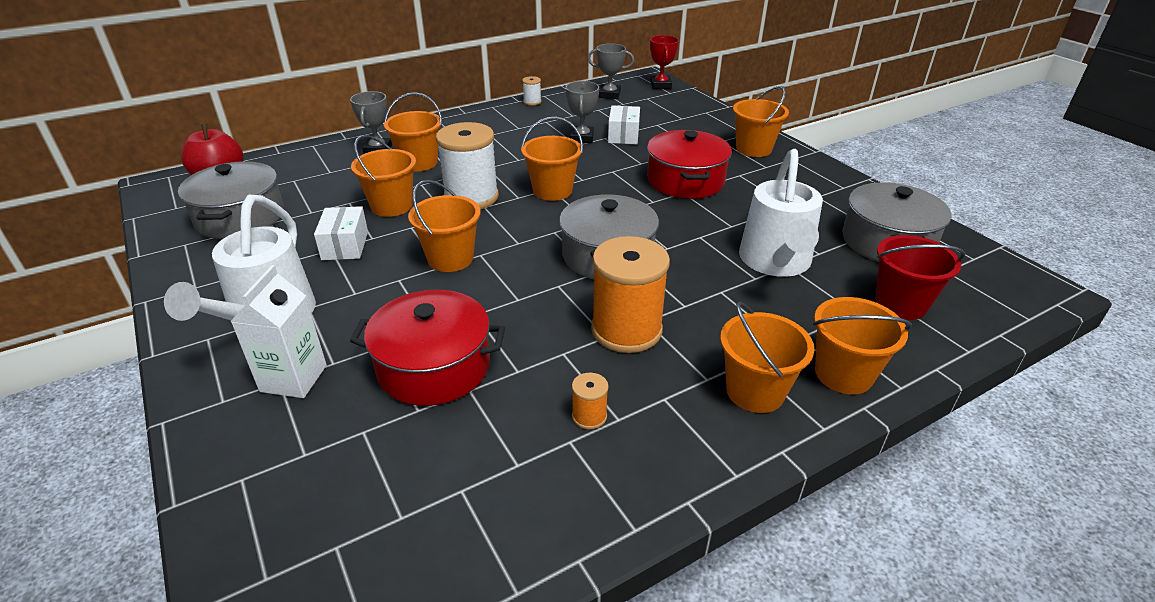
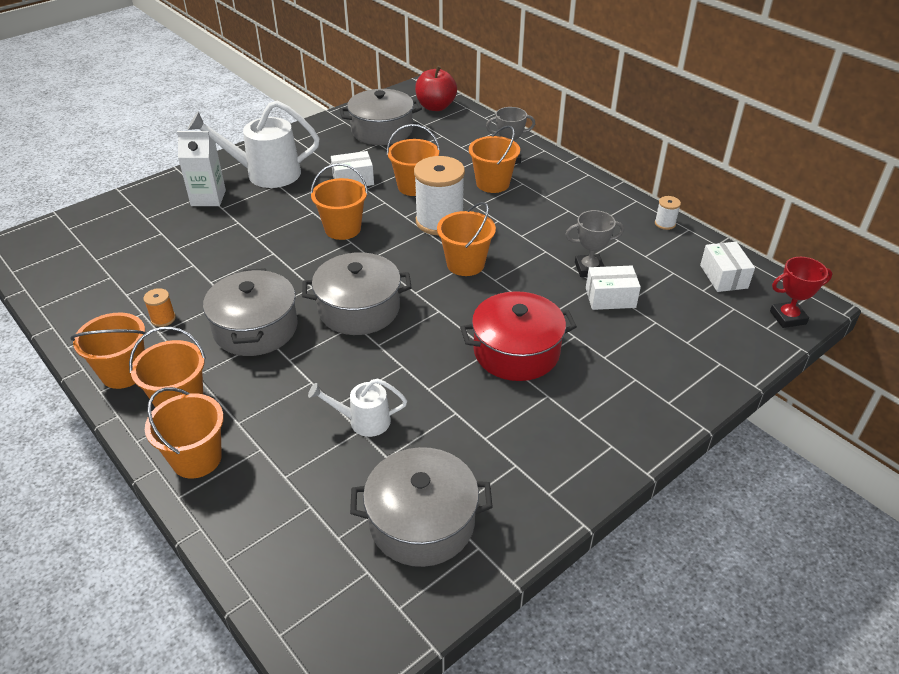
camera: 80 degrees right, 5 degrees up
red pot [350,290,505,406] -> none
grey trophy [587,43,634,99] -> white box [700,242,755,292]
orange spool [591,236,670,353] -> grey pot [203,268,298,356]
orange bucket [733,86,789,157] -> orange bucket moved to [70,313,146,389]
white watering can [739,149,823,277] -> white watering can [308,378,407,437], size x0.54
red bucket [875,235,965,320] -> none

